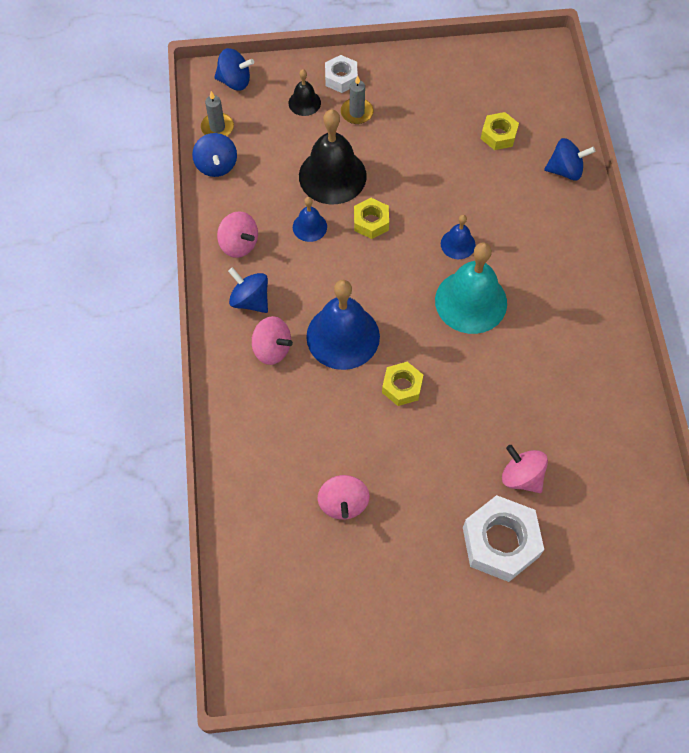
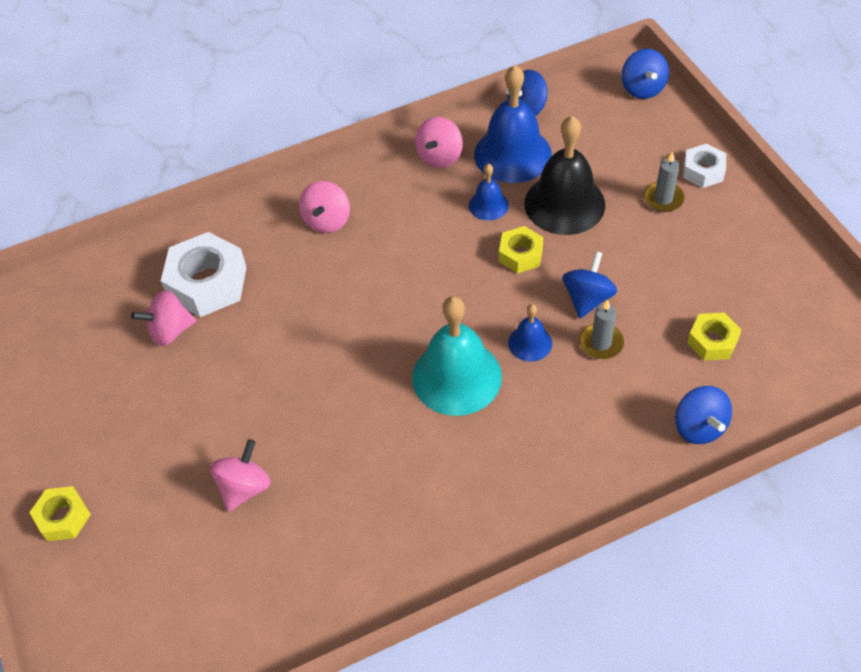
camera: 75 degrees right, 10 degrees down
grey candle [201,91,234,136] -> grey candle moved to [579,300,624,359]
blue spinning top [228,267,268,313] -> blue spinning top moved to [562,251,617,318]
black bell [288,69,321,116] -> none
blue bell [306,280,380,370] -> blue bell moved to [474,65,552,183]
yellow nut [382,362,423,406] -> yellow nut moved to [29,486,91,541]
white nut [463,495,544,582] -> white nut moved to [161,232,247,317]

